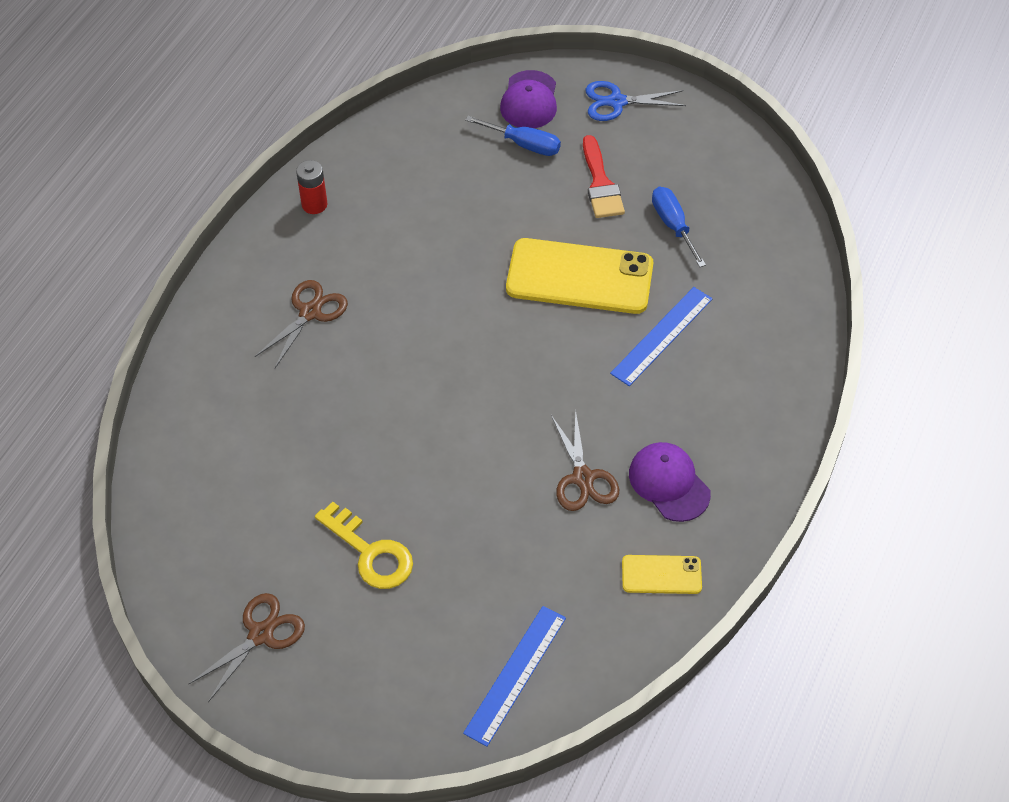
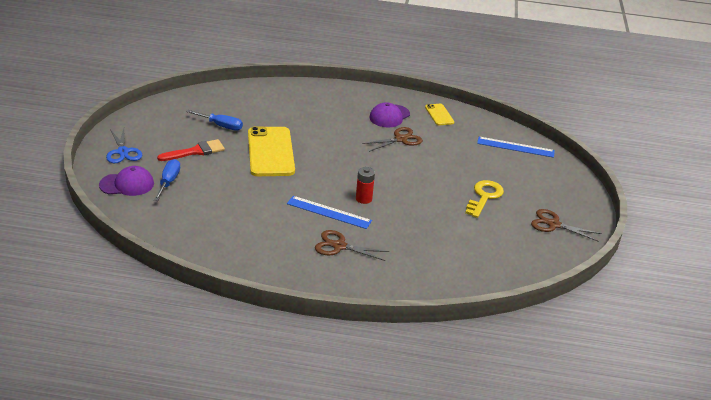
camera: 110 degrees left, 20 degrees down
red battery [296,160,327,214] -> red battery moved to [356,167,375,204]
blue ruler [610,287,713,386] -> blue ruler moved to [287,196,372,229]
blue screwdriver [652,187,706,267] -> blue screwdriver turned 120 degrees counterclockwise [187,110,243,131]

